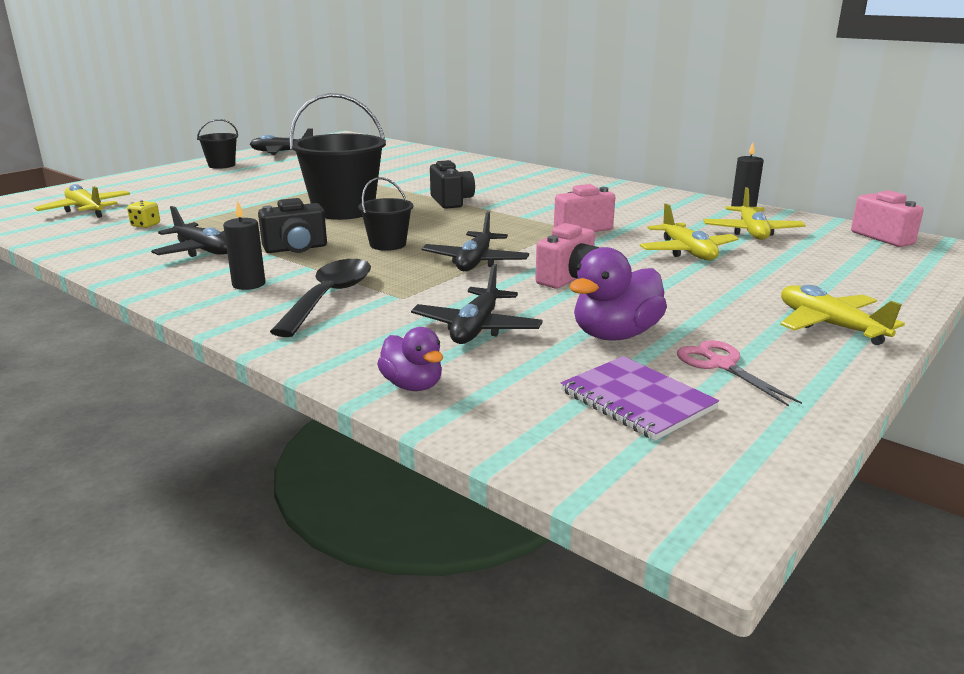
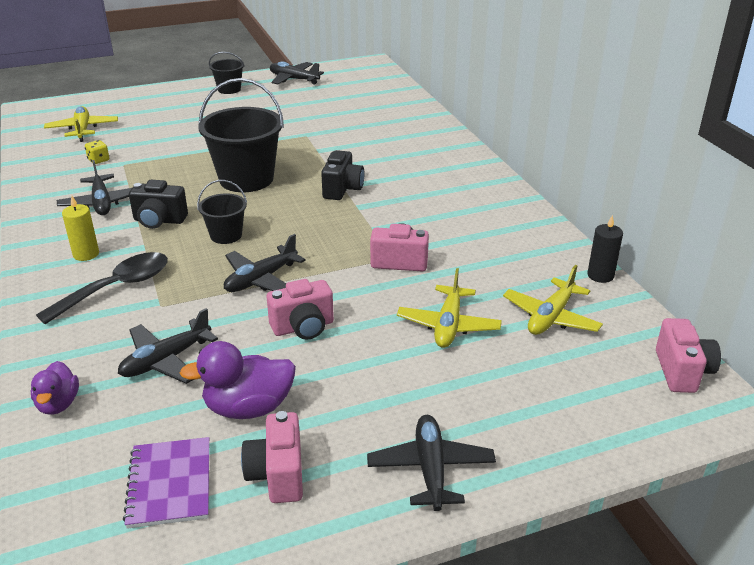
camera: 30 degrees right, 10 degrees up
black candle [223,200,265,290] -> yellow candle [62,196,99,261]
pink scissors [677,340,802,407] -> pink camera [241,411,303,503]
yellow plane [780,285,905,345] -> black plane [367,415,496,511]

